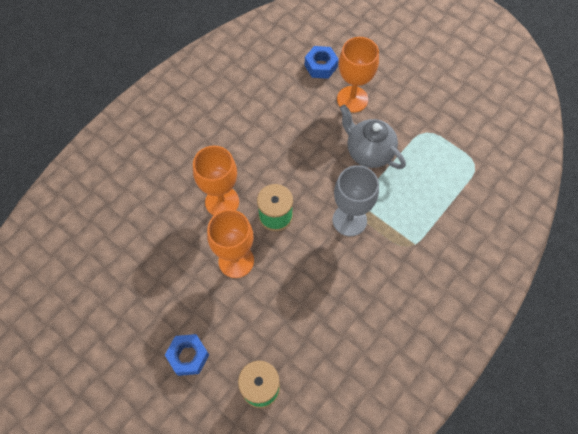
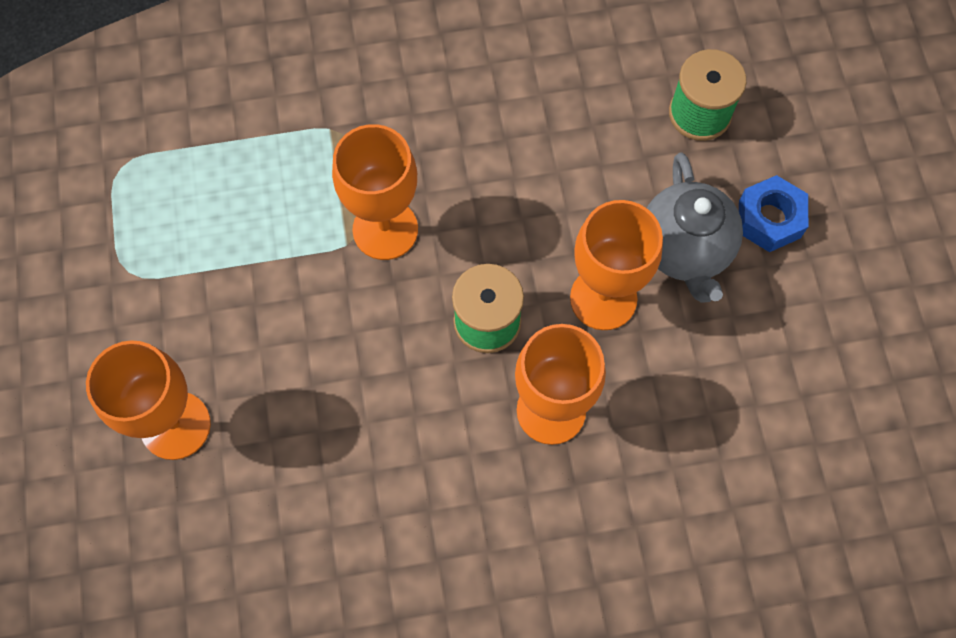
camera: 140 degrees left, 5 degrees up
blue nut [305,46,339,79] -> none
grey goblet [333,165,379,236] -> orange goblet [332,124,418,260]
grey teapot [340,105,406,169] -> grey teapot moved to [647,152,743,303]

